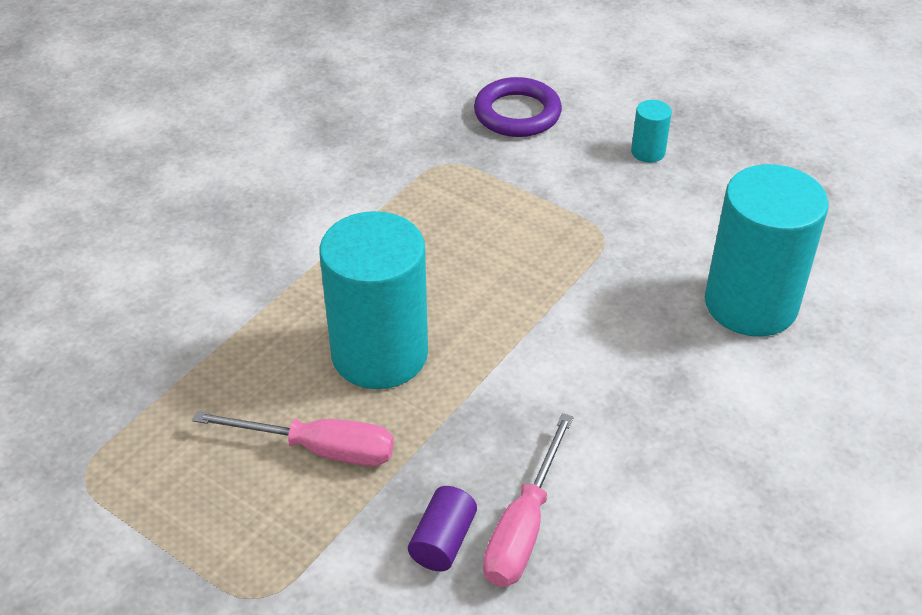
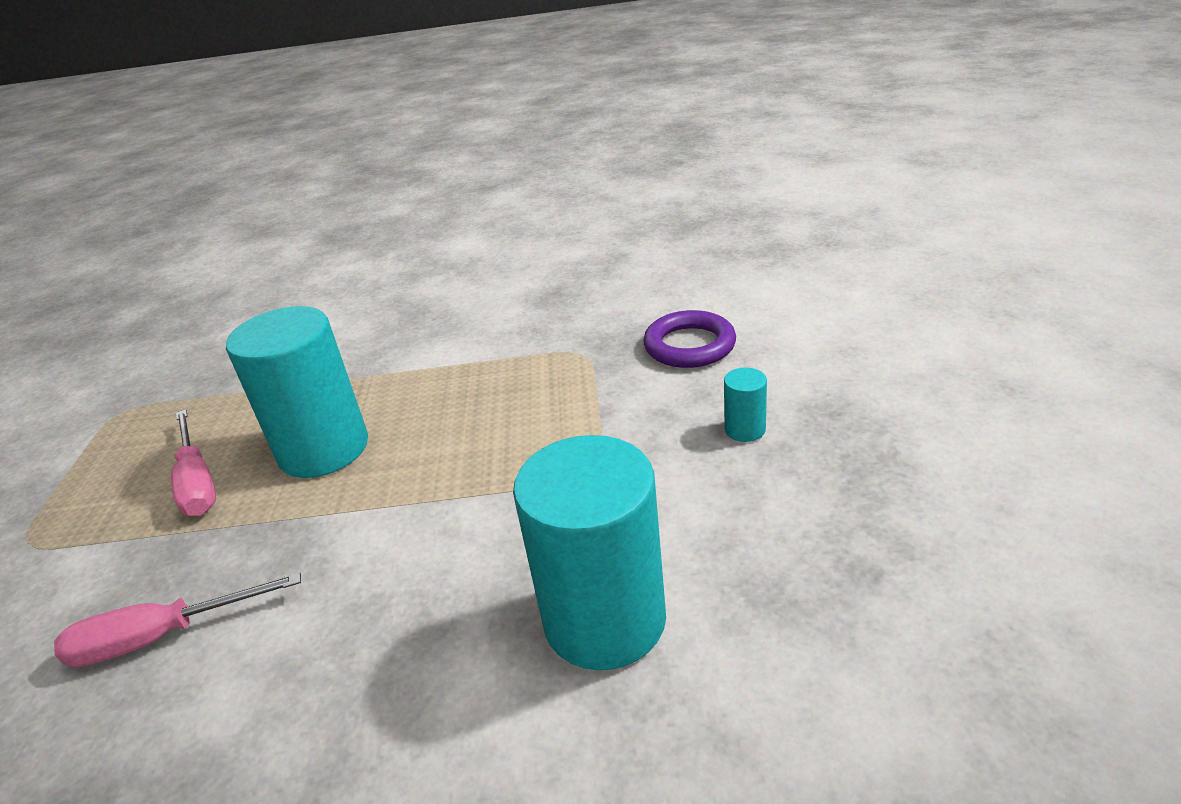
camera: 55 degrees right, 10 degrees down
purple cylinder [408,486,477,571] -> none

